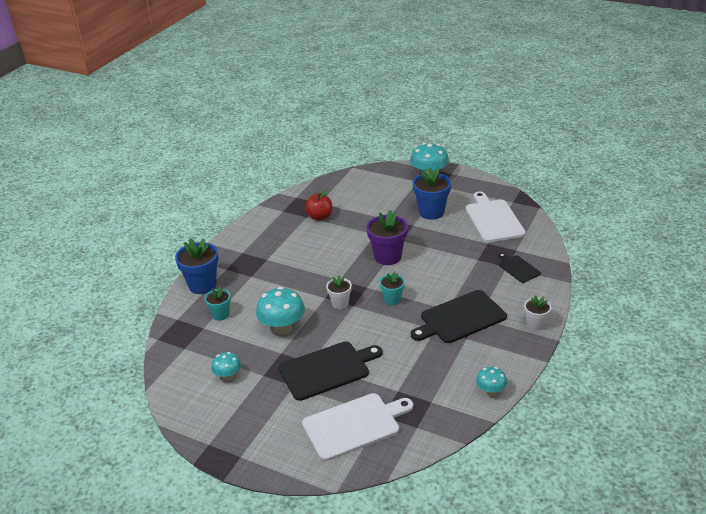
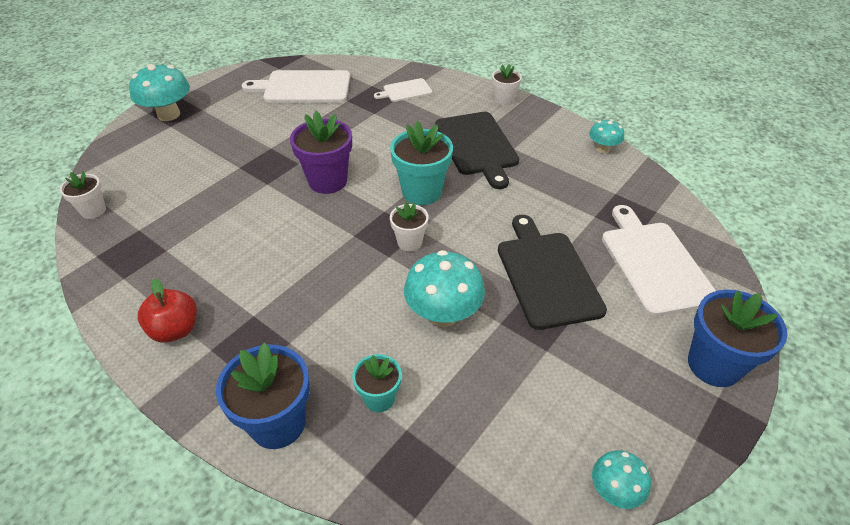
camera: 80 degrees left, 10 degrees up
turquoise mushroom [211,352,241,381] -> turquoise mushroom moved to [592,450,651,509]
red apple [305,189,332,221] -> red apple moved to [138,279,197,343]
turquoise flower pot [379,271,405,305] -> turquoise flower pot [390,121,453,205], size x1.72
blue flower pot [413,167,451,220] -> blue flower pot moved to [688,289,787,387]
black cutting board [498,253,541,283] -> white cutting board [374,78,432,102]
none -> white flower pot [60,171,106,219]

